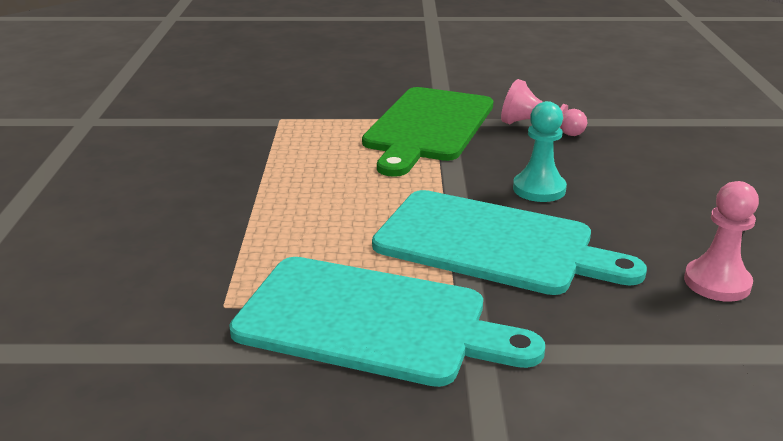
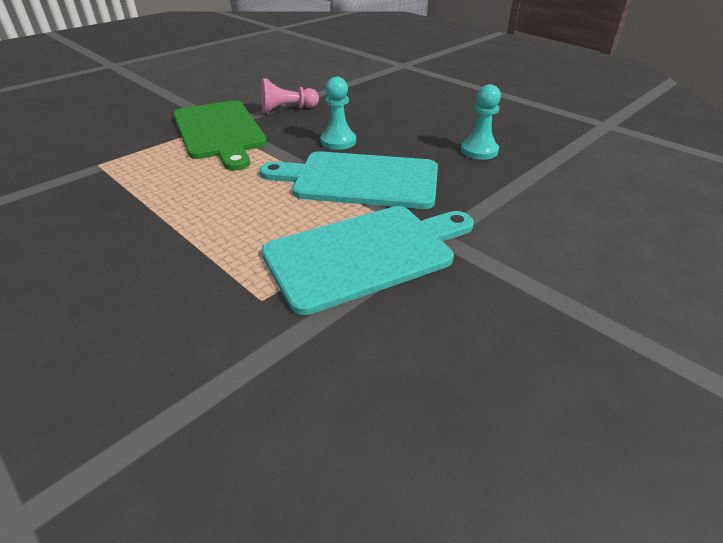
camera: 45 degrees left, 10 degrees up
turquoise cutting board [372,190,647,295] -> turquoise cutting board turned 150 degrees counterclockwise [260,151,438,209]
pink pawn [684,181,759,302] -> turquoise pawn [461,84,501,160]

